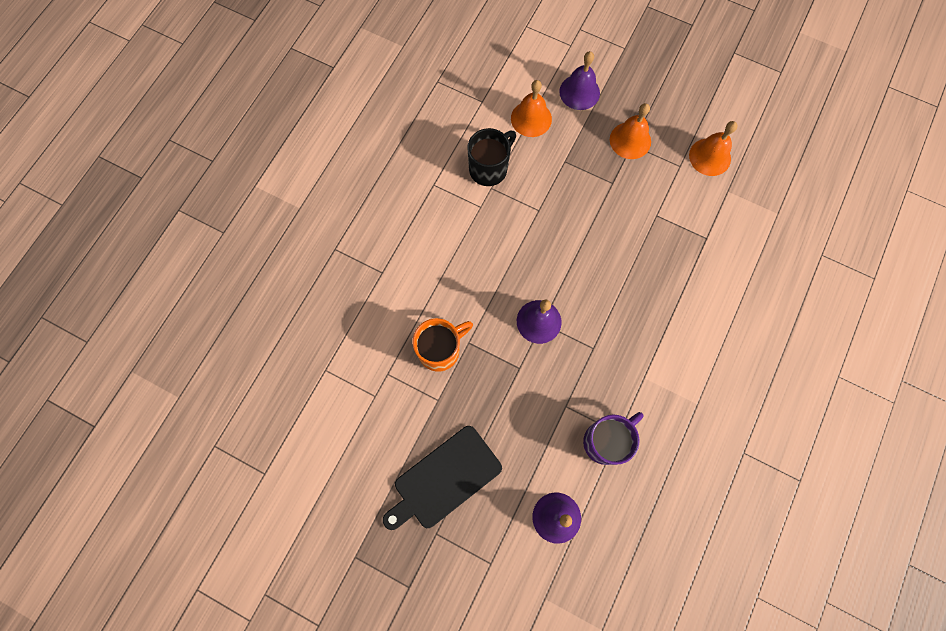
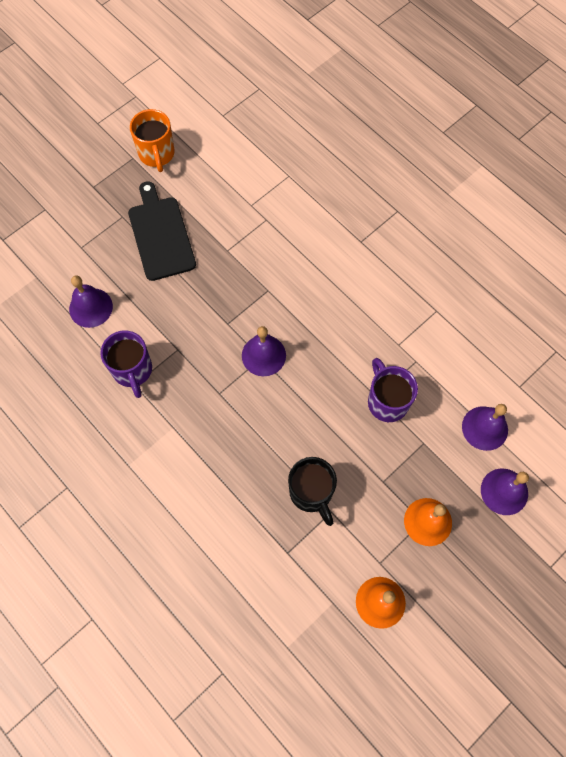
camera: 110 degrees right, 5 degrees down
orange mug [413,318,473,372] -> orange mug moved to [130,109,175,172]
black mug [468,128,516,186] -> black mug moved to [288,457,337,526]
orange bell [511,80,552,137] -> purple bell [462,404,508,451]
none -> purple mug [368,358,418,422]

